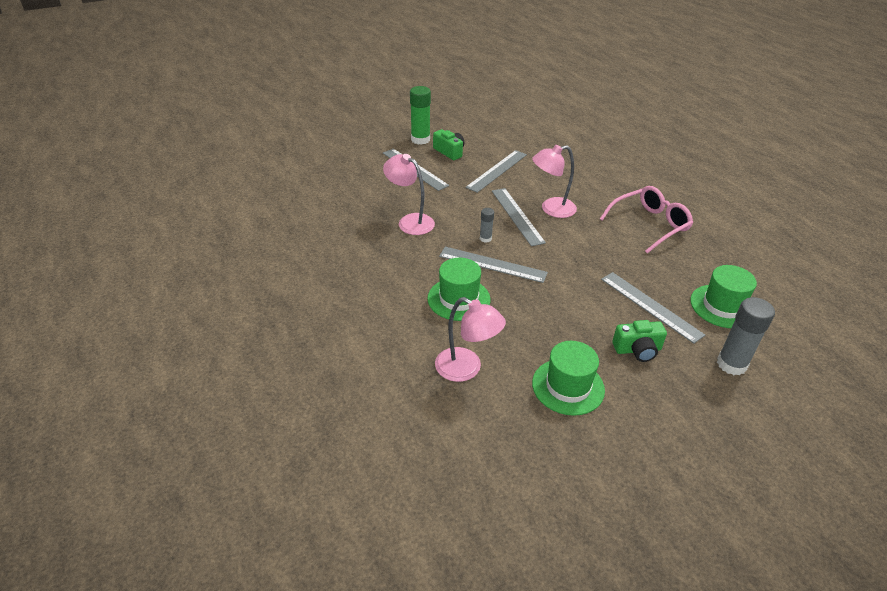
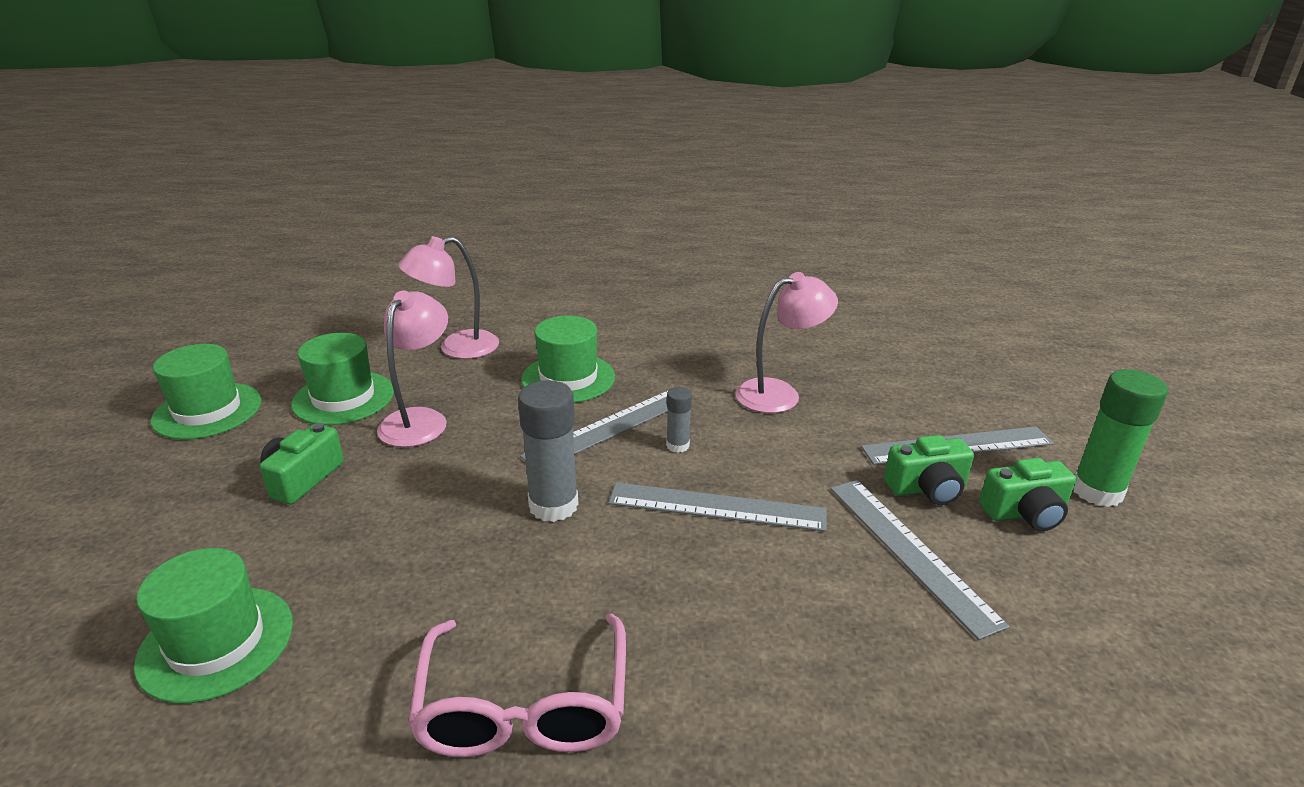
camera: 120 degrees right, 10 degrees down
pink lamp [532,145,577,218] -> pink lamp moved to [377,291,448,447]
grey ruler [601,272,705,344] -> none
grey glue stick [717,297,775,375] -> grey glue stick moved to [518,380,578,522]
none -> green hat [151,344,262,440]
none -> green camera [884,435,974,505]

